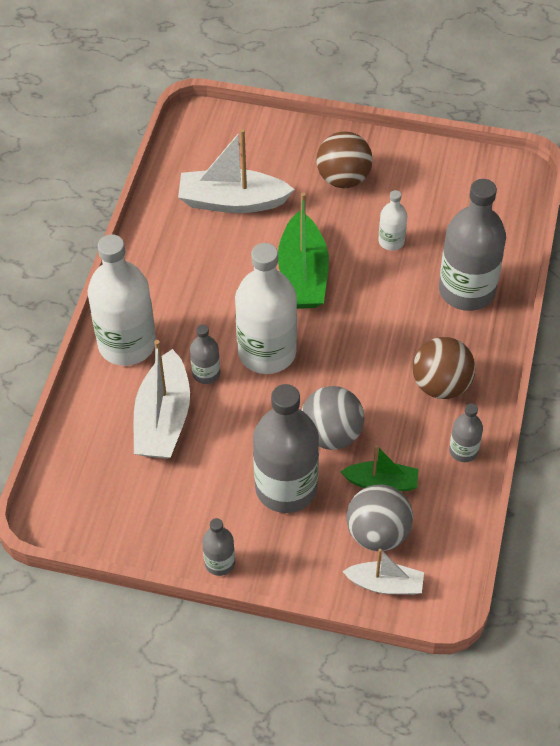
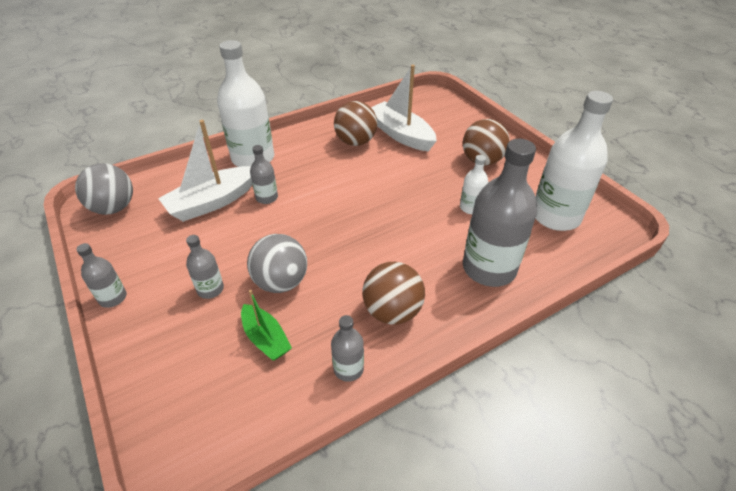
camera: 45 degrees right, 10 degrees down
white bottle [235,243,297,374] -> white bottle moved to [535,91,613,231]
grey bottle [253,384,319,513] -> grey bottle [186,235,224,299], size x0.47
green boat [278,192,329,309] -> none
white boat [342,549,424,595] -> none
grey ball [346,485,413,551] -> grey ball moved to [75,163,133,215]
none -> brown ball [334,101,377,146]

